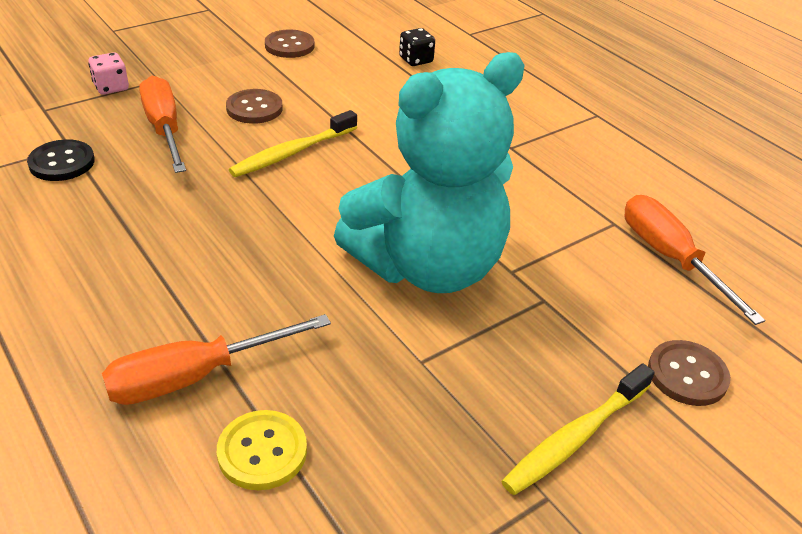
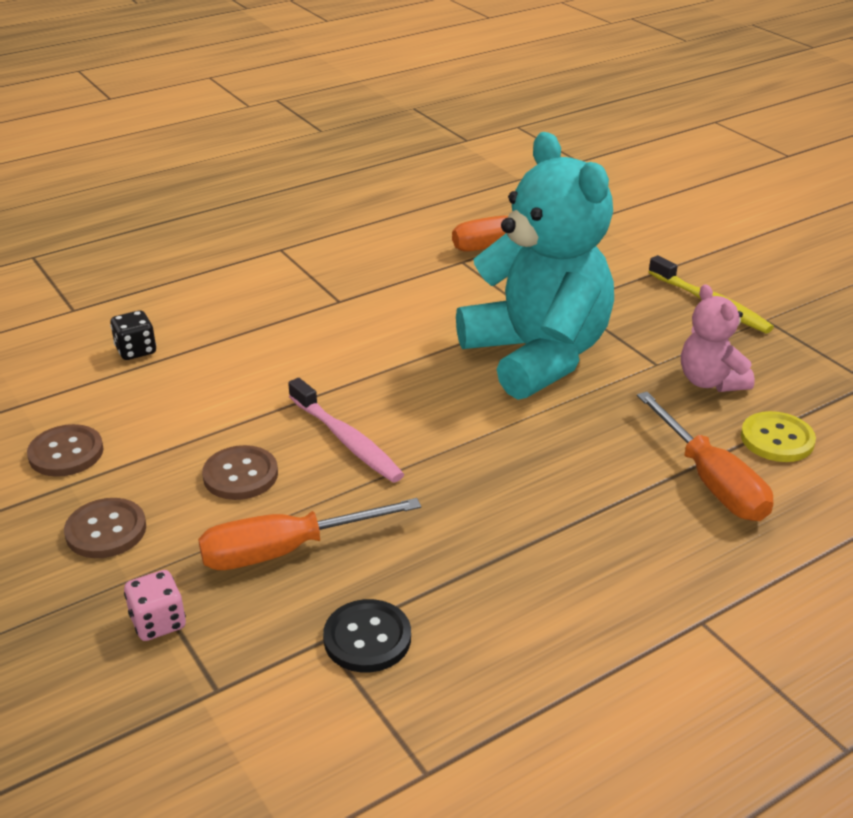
camera: 85 degrees left, 5 degrees down
yellow toothbrush [229,110,357,177] -> pink toothbrush [288,378,404,483]
brown button [648,340,731,406] -> brown button moved to [64,498,146,558]
none -> pink teddy bear [681,284,755,392]

